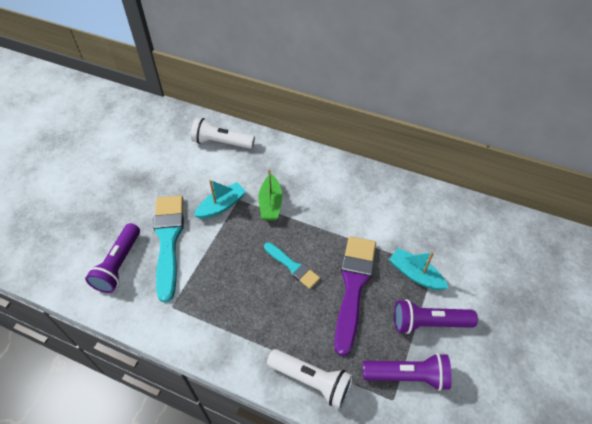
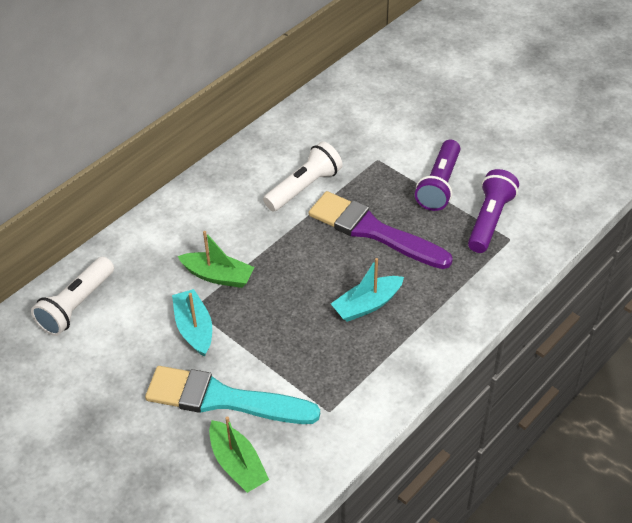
camera: 70 degrees left, 5 degrees down
purple flashlight [85,223,140,293] -> green boat [209,416,269,493]
turquoise brush [264,242,320,289] -> none
white flashlight [267,349,353,408] -> white flashlight moved to [263,142,343,212]
turquoise boat [389,248,449,290] -> turquoise boat moved to [331,258,404,322]

